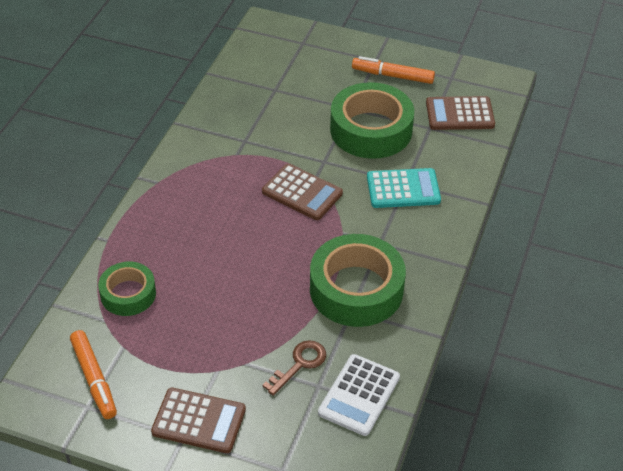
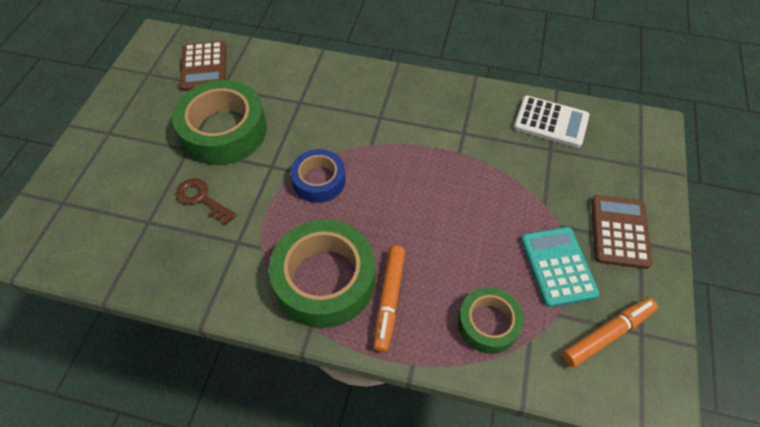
camera: 95 degrees left, 10 degrees up
brown calculator [262,164,343,220] -> blue tape [291,149,346,203]
brown key [263,340,326,396] -> brown key moved to [176,178,237,225]
green tape [310,234,406,327] -> green tape moved to [269,219,375,328]
orange marker [352,56,435,84] -> orange marker moved to [373,246,405,352]
turquoise calculator [367,168,441,208] -> turquoise calculator moved to [521,227,600,307]

